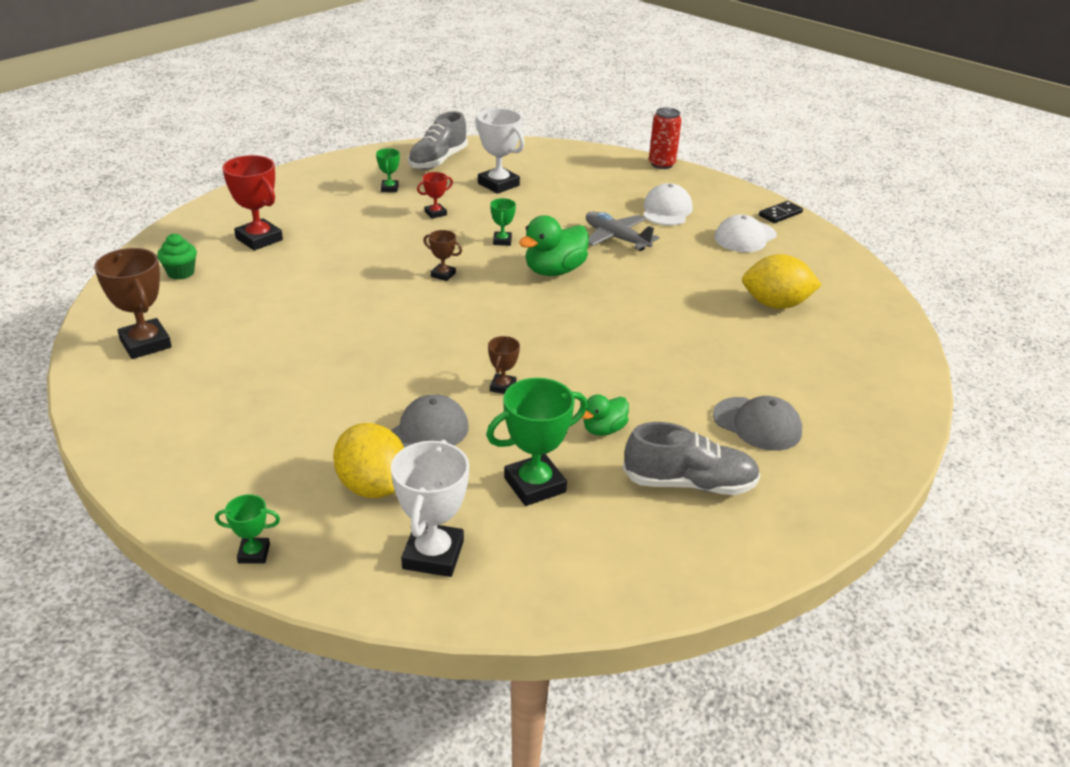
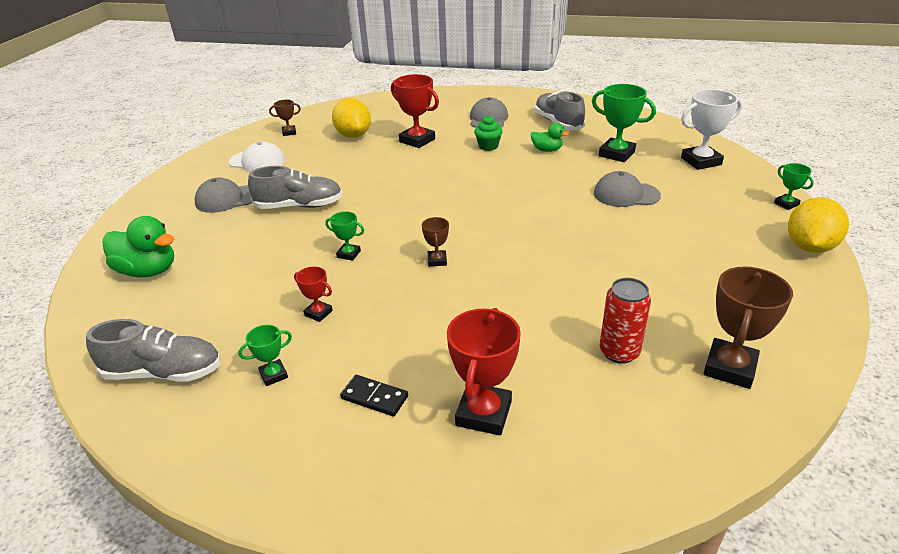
camera: 115 degrees left, 0 degrees up
green cupcake [157,233,197,280] -> green cupcake moved to [474,115,503,151]
yellow lemon [333,423,404,498] -> yellow lemon moved to [788,197,849,253]
white trophy [475,108,525,194] -> none
brown trophy [488,336,520,394] -> brown trophy moved to [269,100,301,136]
green trophy [490,198,516,246] -> green trophy turned 45 degrees clockwise [325,211,364,261]
green duck [519,215,589,276] -> green duck moved to [103,216,174,277]
grey plane [586,211,659,251] -> grey shoe [248,166,343,209]
white cap [643,183,692,226] -> grey cap [195,178,252,213]
red can [649,107,682,169] -> red can moved to [600,278,651,364]
black domino [759,201,803,223] -> black domino moved to [340,375,408,417]
none -> red trophy [391,74,439,148]

